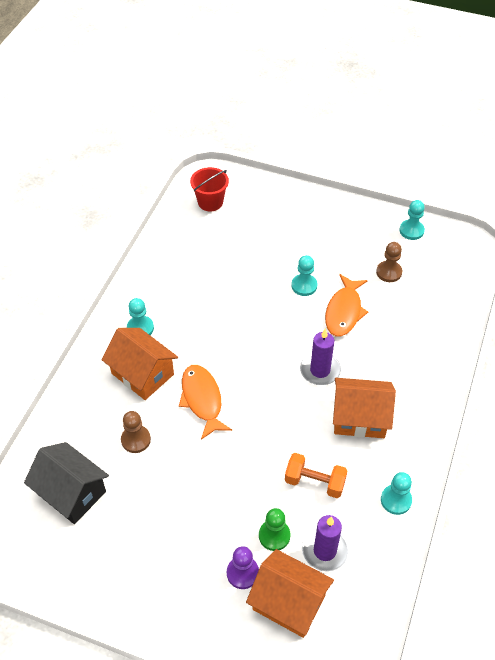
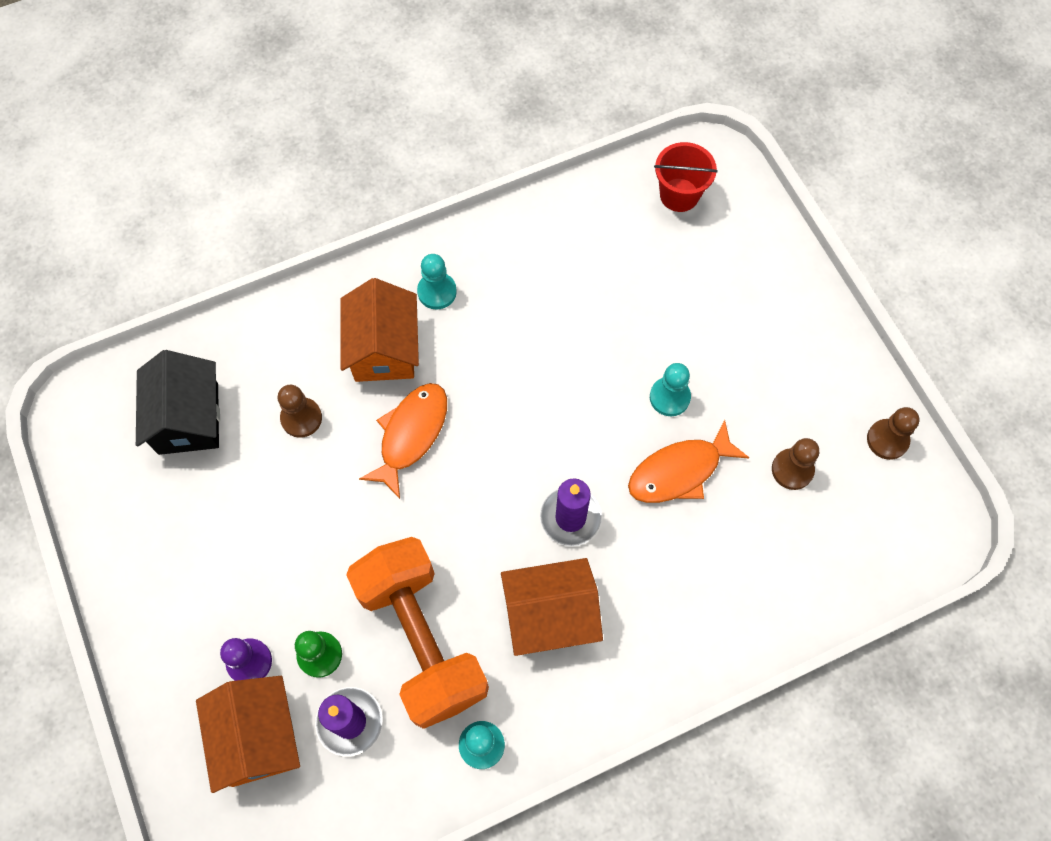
camera: 45 degrees right, 15 degrees up
orange dumbbell [285,453,348,498] -> orange dumbbell [346,537,489,729], size x1.98
orange house [333,378,396,438] -> orange house turned 60 degrees counterclockwise [501,558,603,656]
turquoise pawn [399,200,425,240] -> brown pawn [867,407,920,460]

